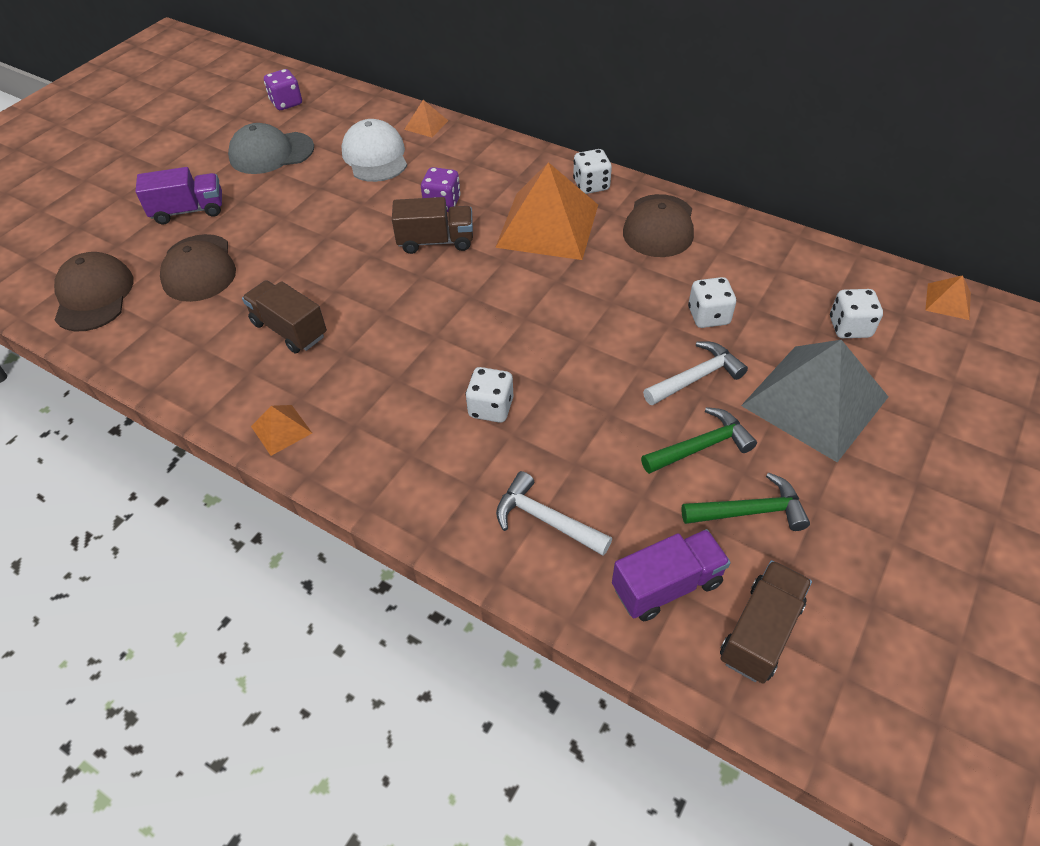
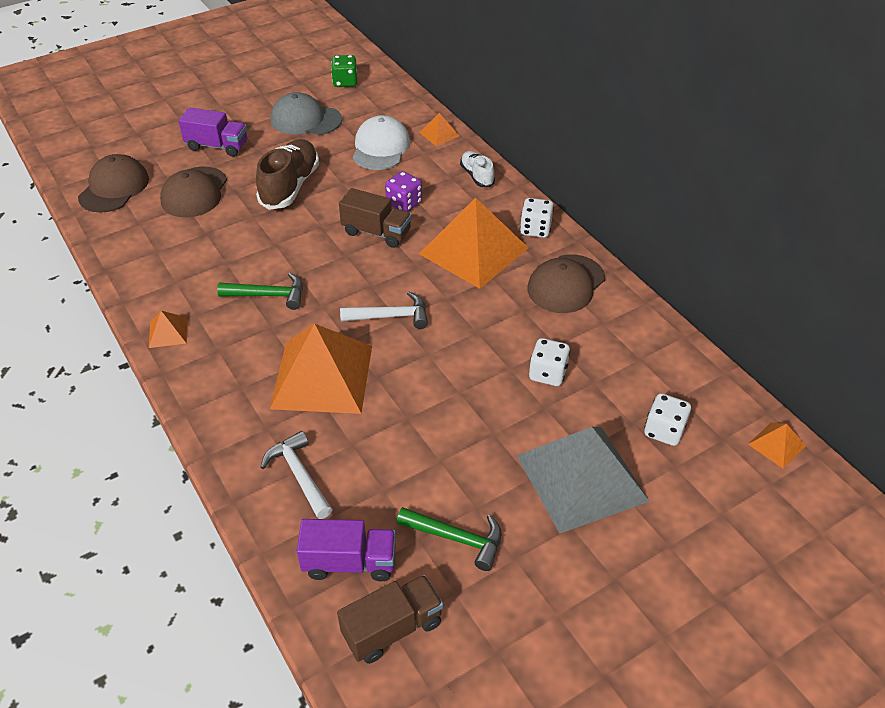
camera: 25 degrees right, 5 degrees down
brown truck [242,280,327,353] -> none
purple dice [264,69,302,110] -> green dice [331,55,357,87]
white dice [465,367,514,423] -> orange pyramid [270,324,372,414]
green hammer [641,407,757,474] -> green hammer moved to [217,273,303,310]
white hammer [643,341,748,406] -> white hammer moved to [340,291,428,329]
none -> brown shoe [256,139,319,210]
none -> white shoe [460,151,495,187]

